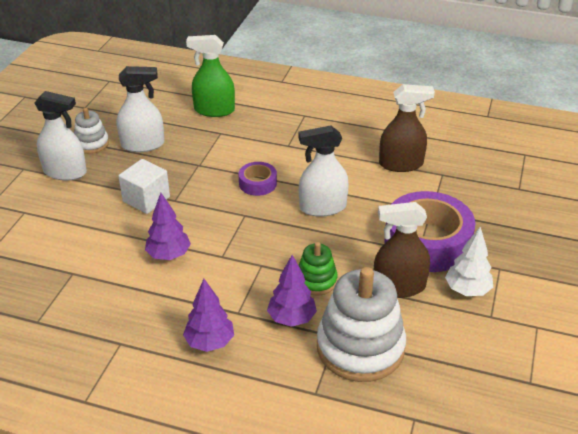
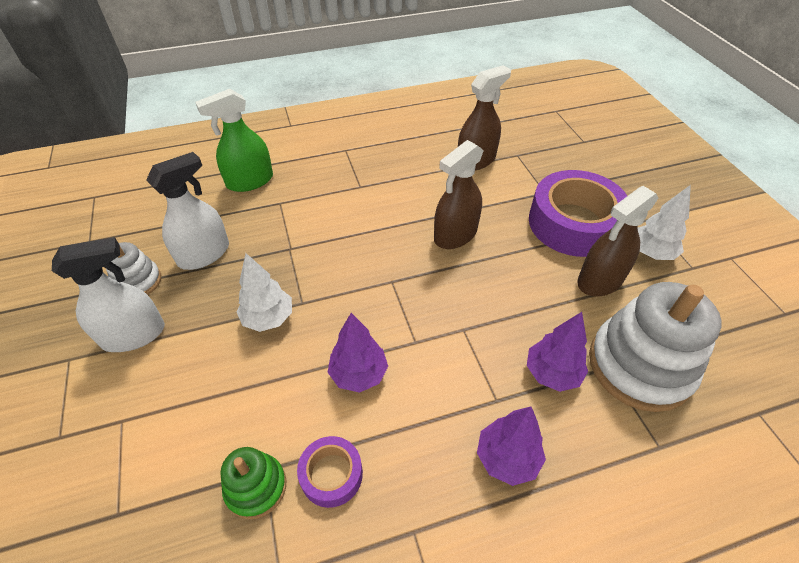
camera: 35 degrees left, 10 degrees up
white cube [118,159,170,214] -> white tree [236,253,292,332]
purple tape [239,162,277,196] -> purple tape moved to [297,436,363,508]
green stacking toy [298,242,338,295] -> green stacking toy moved to [221,447,287,519]
white spray bottle [299,125,349,217] -> brown spray bottle [434,140,484,249]

